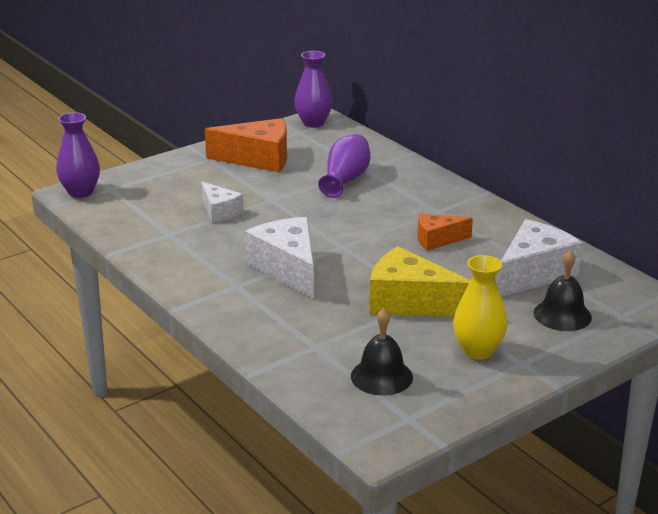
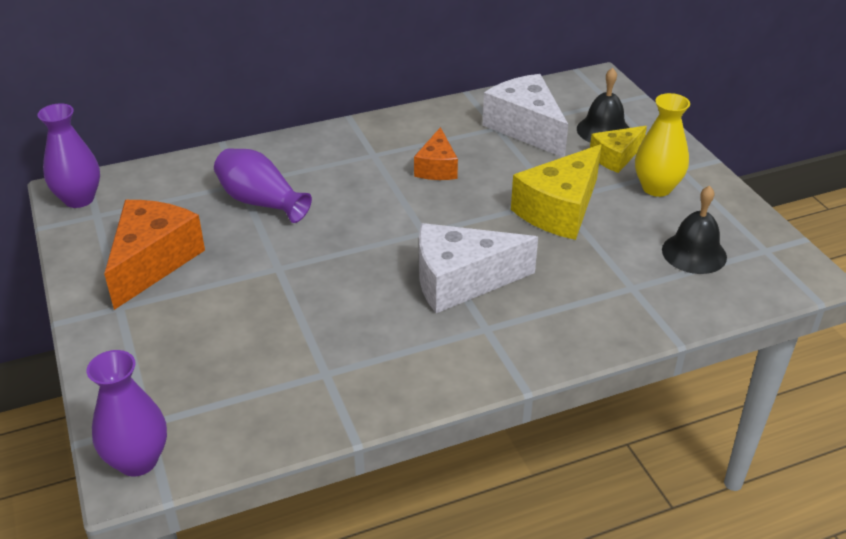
camera: 75 degrees left, 10 degrees up
white cheese [201,182,244,223] -> none
none -> yellow cheese [590,126,647,173]

